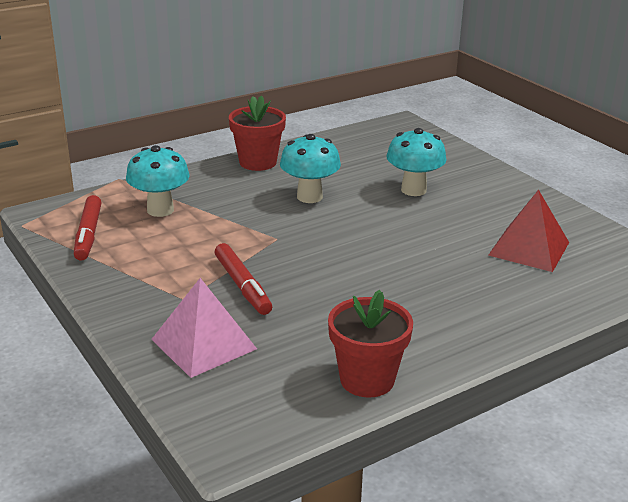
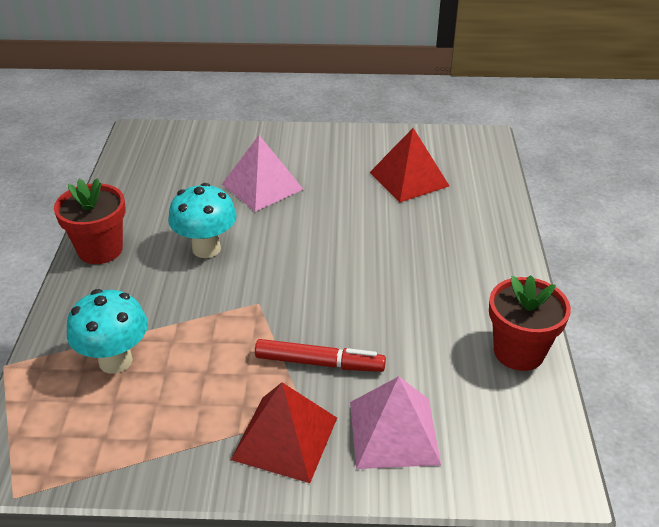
camera: 55 degrees left, 10 degrees up
red marker [74,195,102,261] -> none
turquoise mushroom [386,128,447,196] -> pink pyramid [222,135,304,212]
none -> red pyramid [231,382,337,483]

